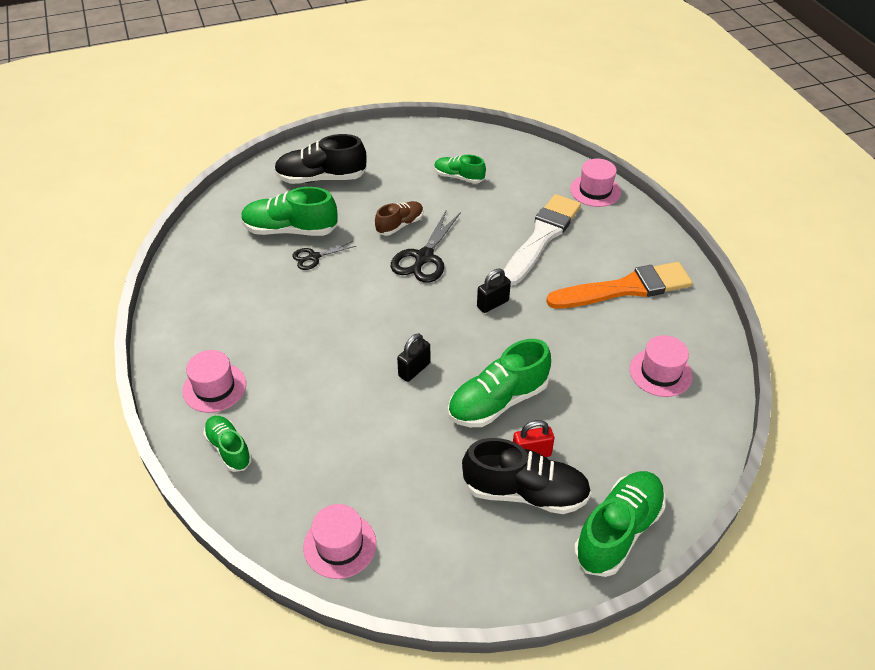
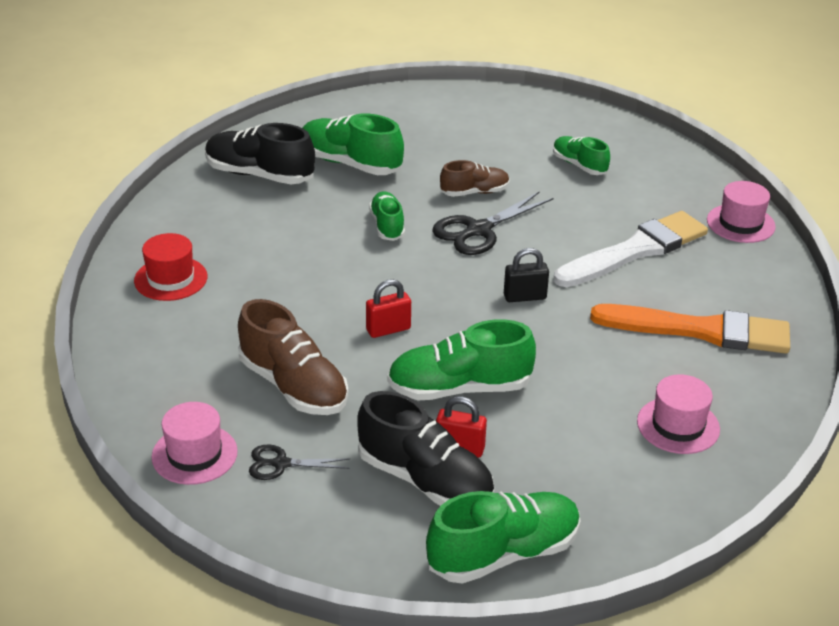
camera: 25 degrees right, 10 degrees down
pink hat [182,350,246,413] -> red hat [134,233,207,301]
green shoe [203,416,252,472] -> green shoe moved to [369,191,405,241]
black shoe [274,134,367,184] -> black shoe moved to [205,123,315,184]
black scissors [292,241,356,270] -> black scissors moved to [249,445,350,480]
black padlock [397,333,430,382] -> red padlock [366,279,411,338]
none -> brown shoe [238,299,348,415]

